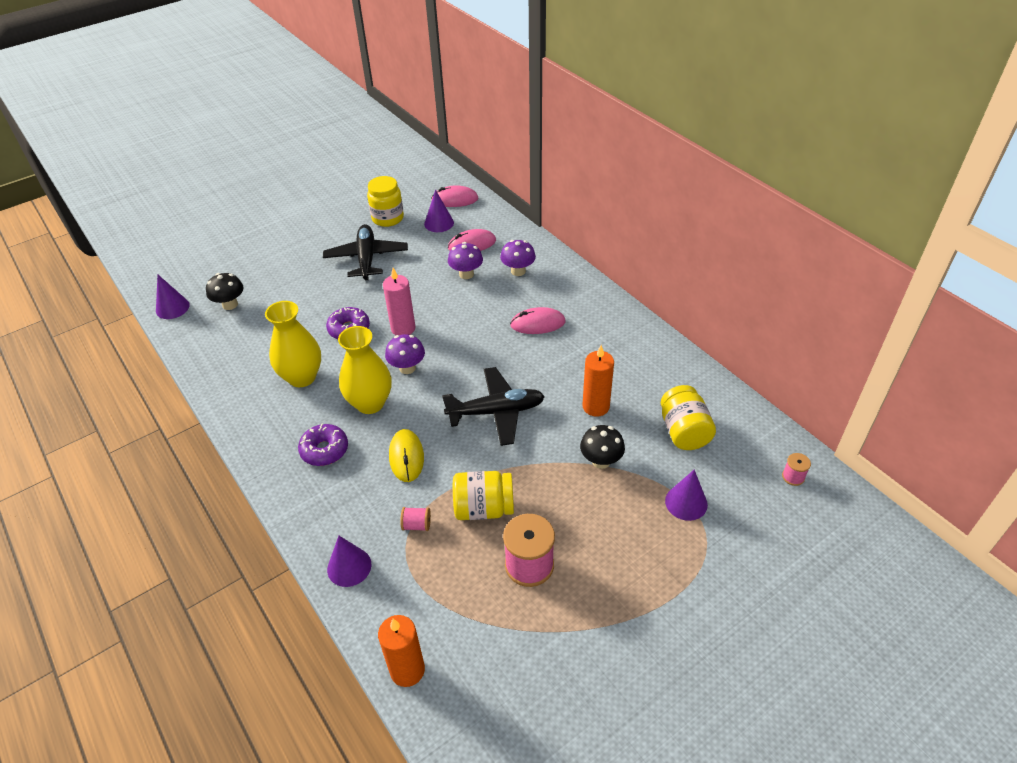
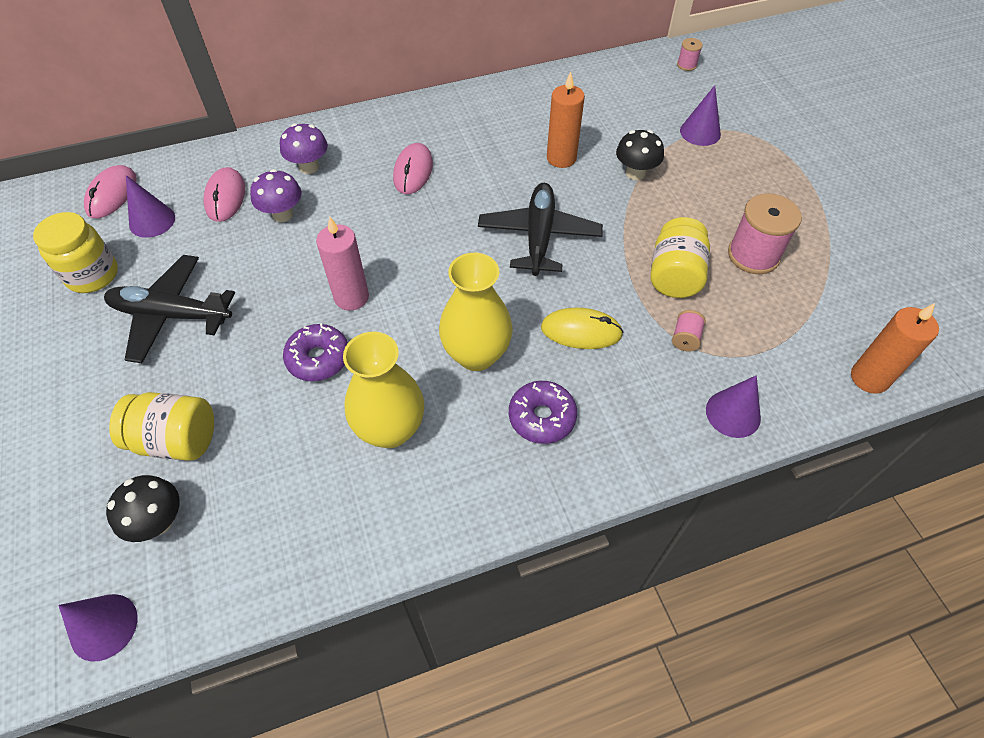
camera: 75 degrees left, 10 degrees up
purple mushroom [385,334,425,374] -> none
yellow jar [661,385,716,450] -> yellow jar moved to [109,392,214,461]

